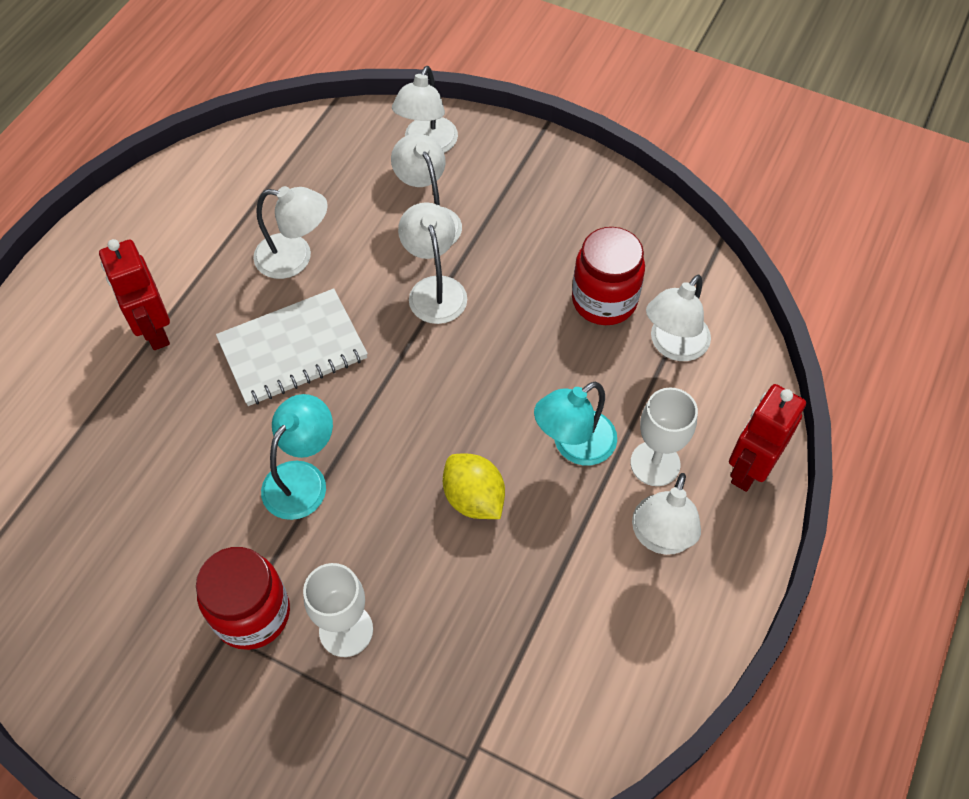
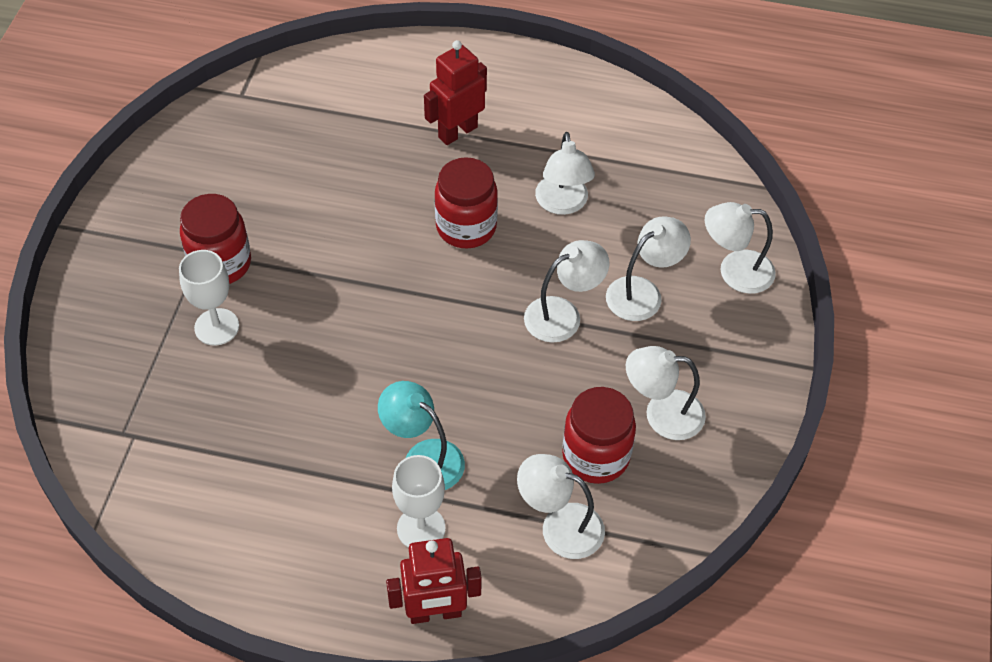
camera: 75 degrees right, 5 degrees down
white notebook [216,288,368,406] -> red jar [435,157,498,248]
turquoise lamp [261,394,333,520] -> none
yellow lemon [443,453,505,519] -> none
white lamp [632,473,701,555] -> white lamp moved to [626,346,706,440]
red robot [729,384,806,492] -> red robot turned 150 degrees clockwise [386,538,482,624]

